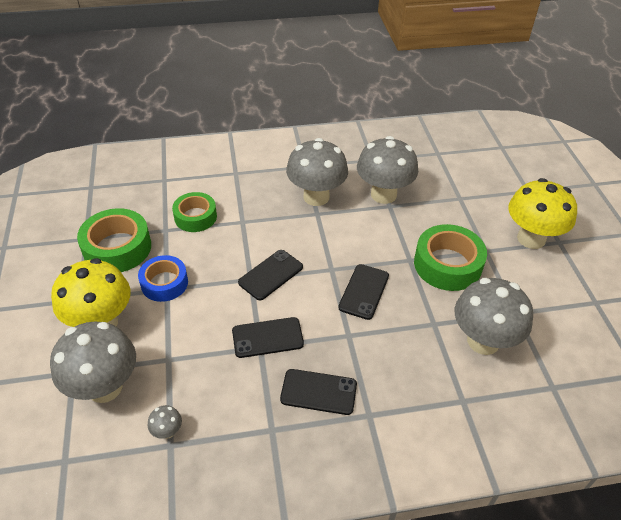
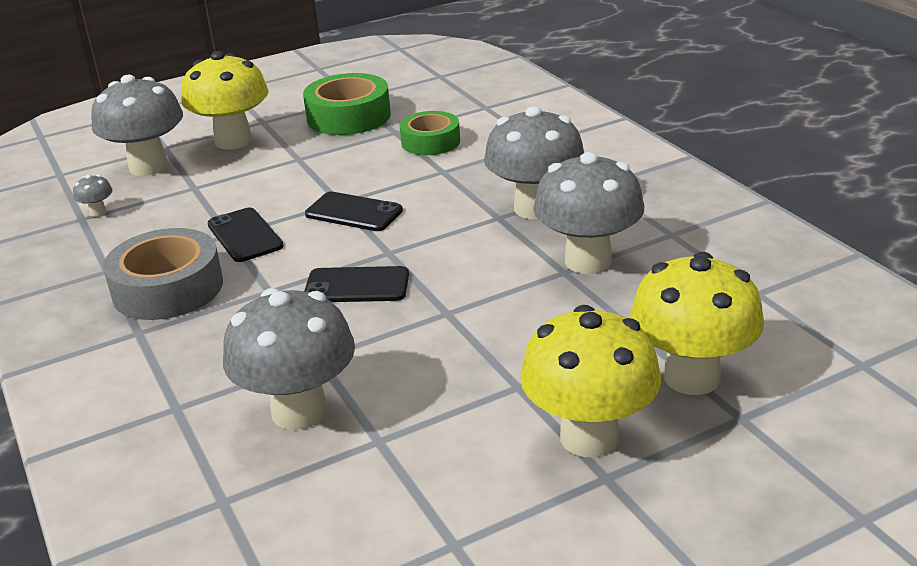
camera: 75 degrees right, 15 degrees down
blue tape [138,255,188,302] -> none
black phone [280,369,357,415] -> grey tape [103,228,223,320]
green tape [414,224,487,291] -> none
none -> yellow mushroom [630,252,764,395]

